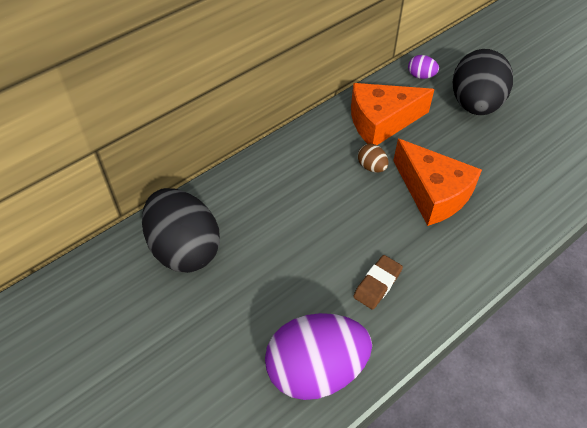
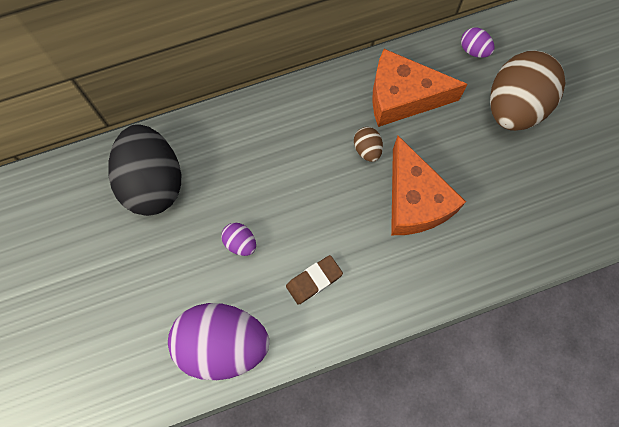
camera: 20 degrees right, 20 degrees up
black egg [453,49,513,115] -> brown egg [490,50,565,131]
none -> purple egg [221,222,256,256]

